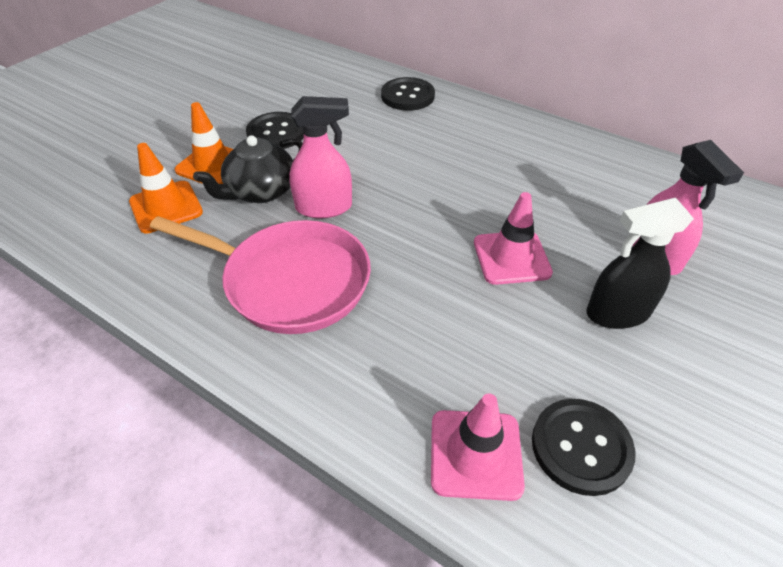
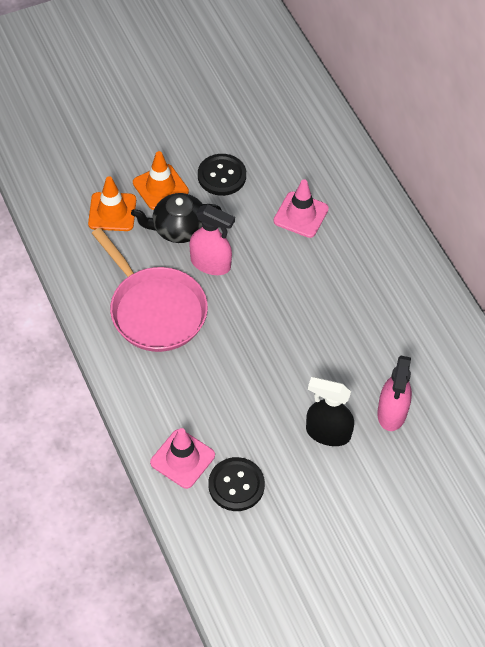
camera: 30 degrees right, 10 degrees up
black button [381,77,435,111] -> none
pink traffic cone [474,192,553,285] -> pink traffic cone moved to [273,179,329,238]

